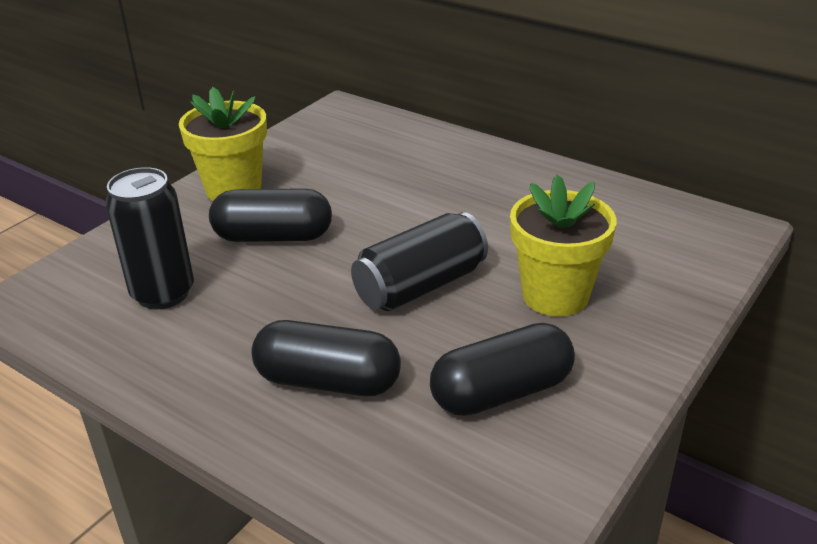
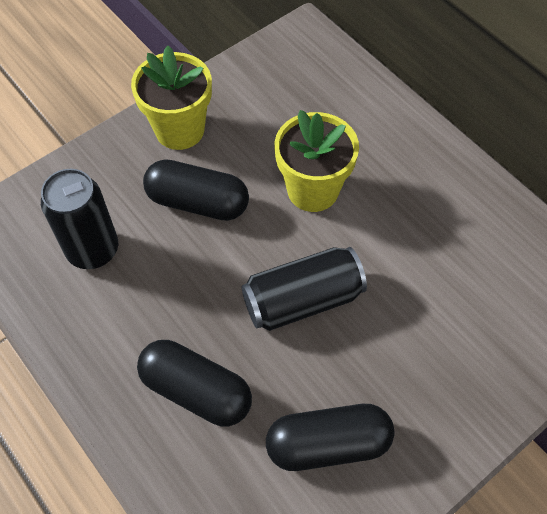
camera: 15 degrees right, 25 degrees up
yellow flower pot [510,175,617,317] -> yellow flower pot moved to [274,110,359,212]

